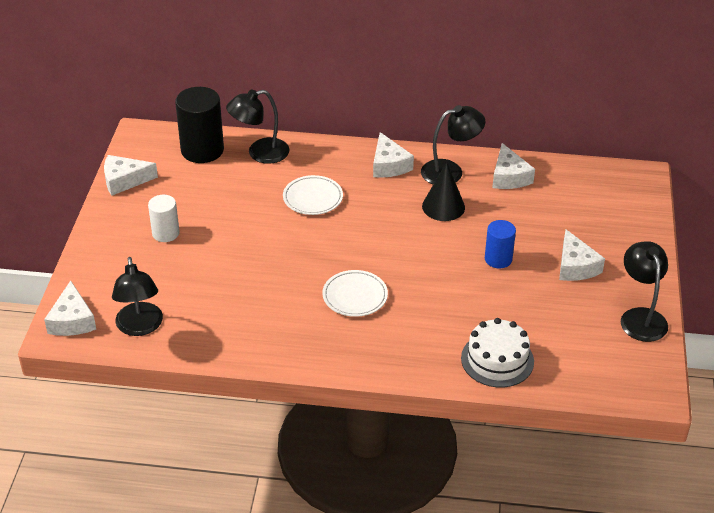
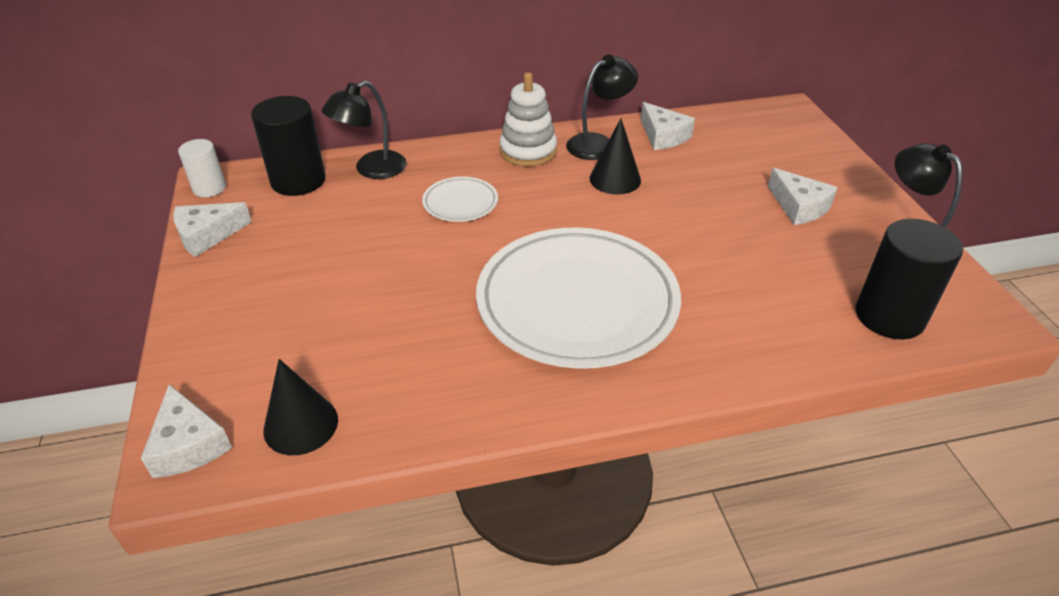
camera: 20 degrees left, 0 degrees up
black lamp [112,257,163,336] -> black cone [263,359,338,455]
white cylinder [148,195,179,242] -> white cylinder moved to [178,139,226,197]
white plate [322,270,388,317] -> white plate [476,228,681,369], size x2.30
white cheese [373,132,414,178] -> white stacking toy [499,72,557,167]
white cake [461,318,534,388] -> none
blue cylinder [485,220,516,268] -> none
none -> black cylinder [856,219,963,339]

